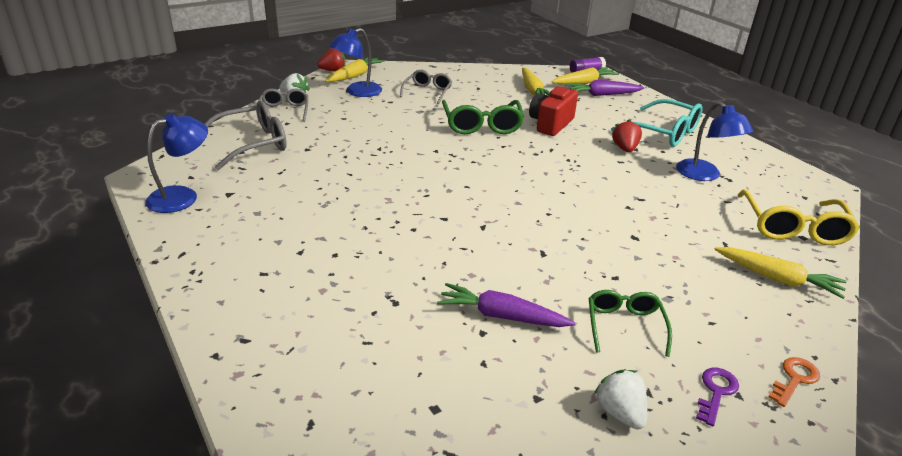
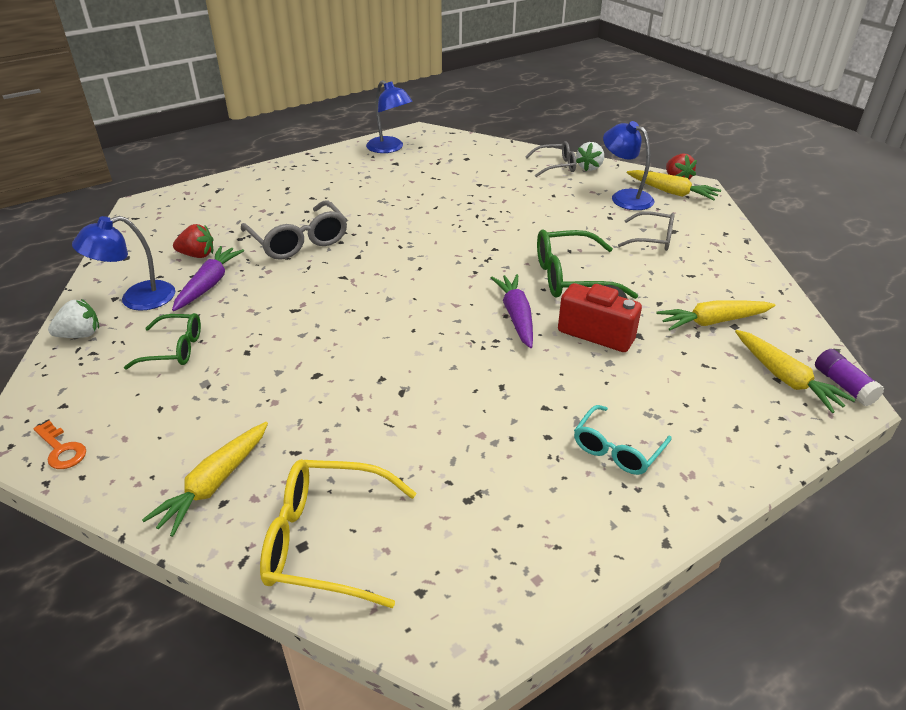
camera: 90 degrees right, 5 degrees up
grey glasses [205,101,287,171] -> grey glasses moved to [241,201,347,260]
purple carrot [565,80,644,96] -> purple carrot moved to [491,274,533,348]
turquoise glasses [611,99,703,147] -> turquoise glasses [574,405,672,475], size x0.63
red strawberry [612,120,642,152] -> red strawberry moved to [173,224,214,258]
blue lamp [676,102,753,181] -> blue lamp moved to [72,216,175,311]
purple key [696,368,739,426] -> none

